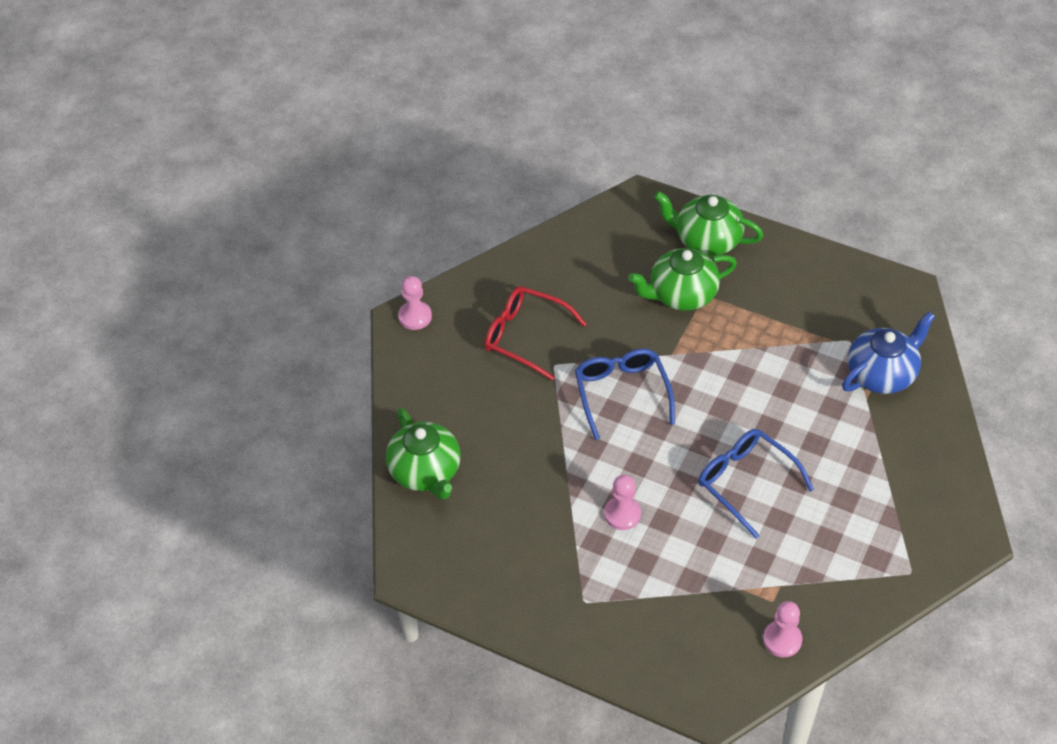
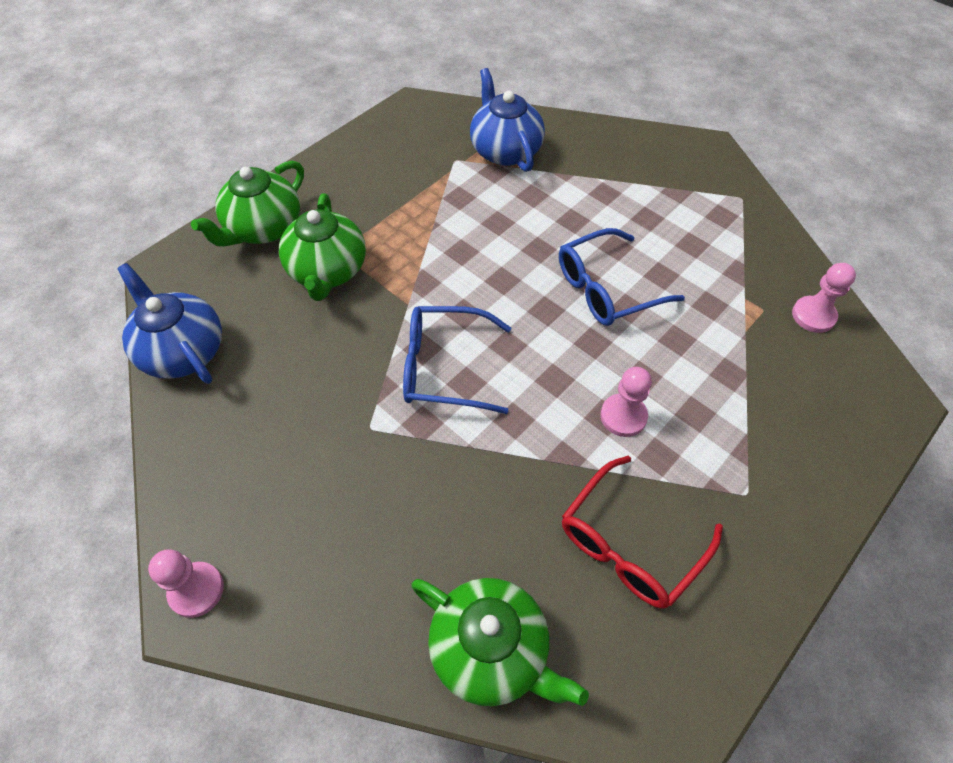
camera: 75 degrees left, 5 degrees up
green teapot [386,408,461,500] -> green teapot turned 45 degrees clockwise [411,578,589,706]
red glasses [484,286,587,381] -> red glasses moved to [562,455,723,609]
none -> blue teapot [117,263,222,384]

